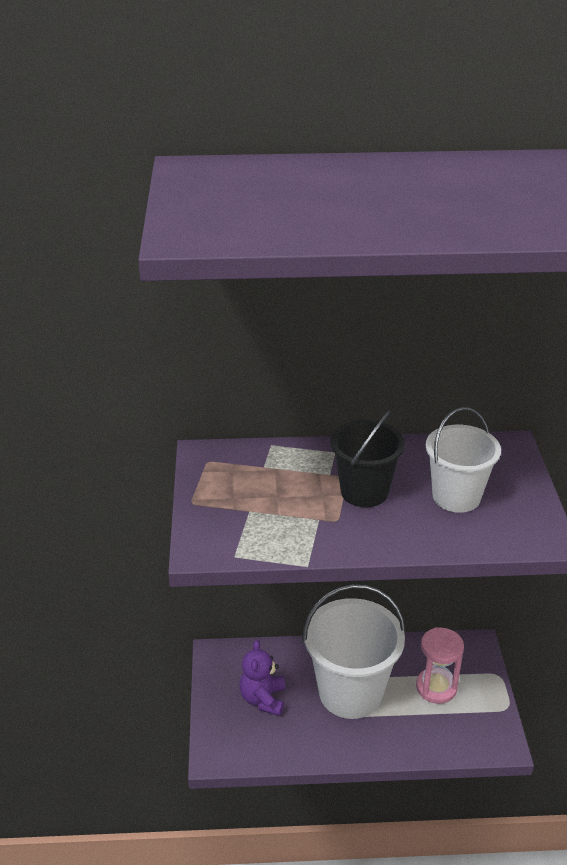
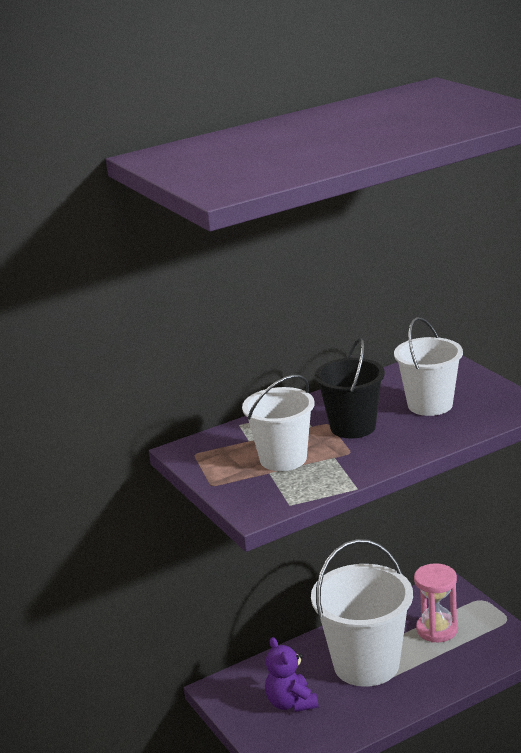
camera: 25 degrees left, 10 degrees down
none -> white bucket [242,375,314,471]

